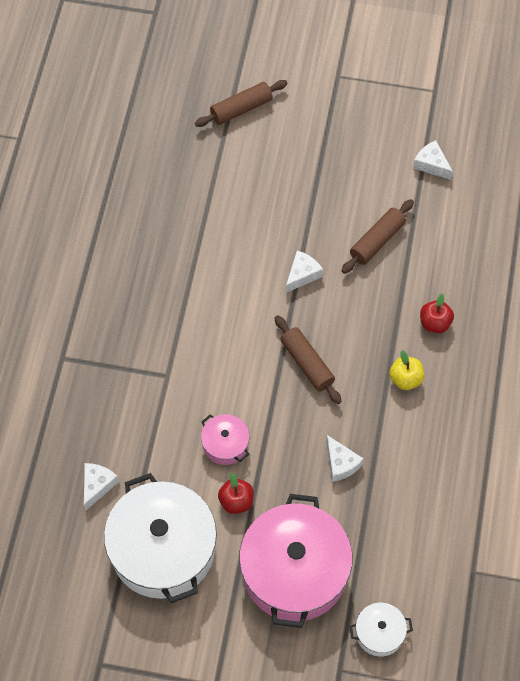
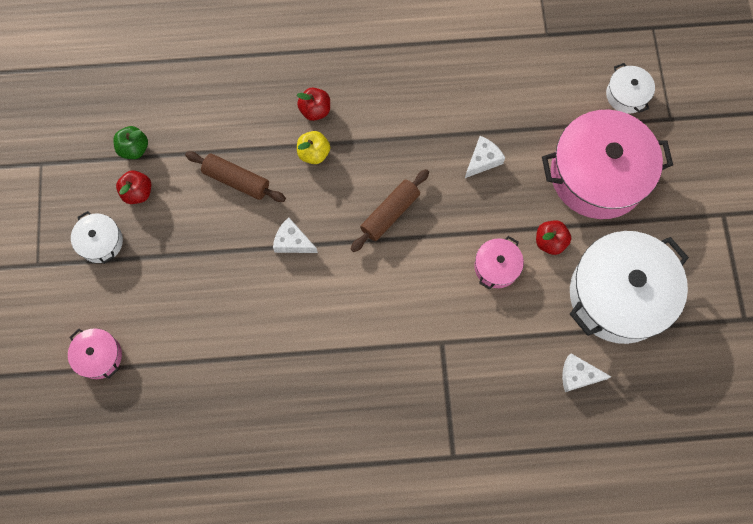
camera: 105 degrees left, 10 degrees up
brown rolling pin [195,80,288,127] -> pink pot [68,328,122,379]
yellow apple [389,350,424,390] -> yellow apple moved to [297,131,330,164]
white cheese [413,140,453,180] -> green apple [113,126,148,159]
none -> white pot [71,211,123,264]
none -> red apple [116,171,151,204]

